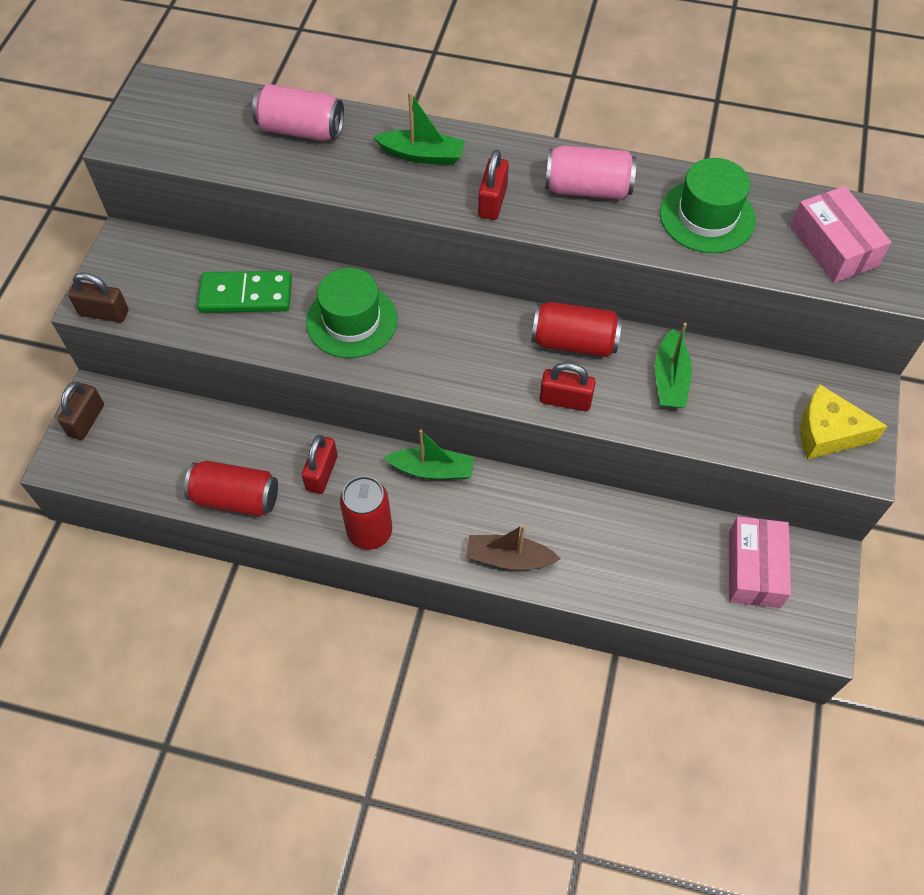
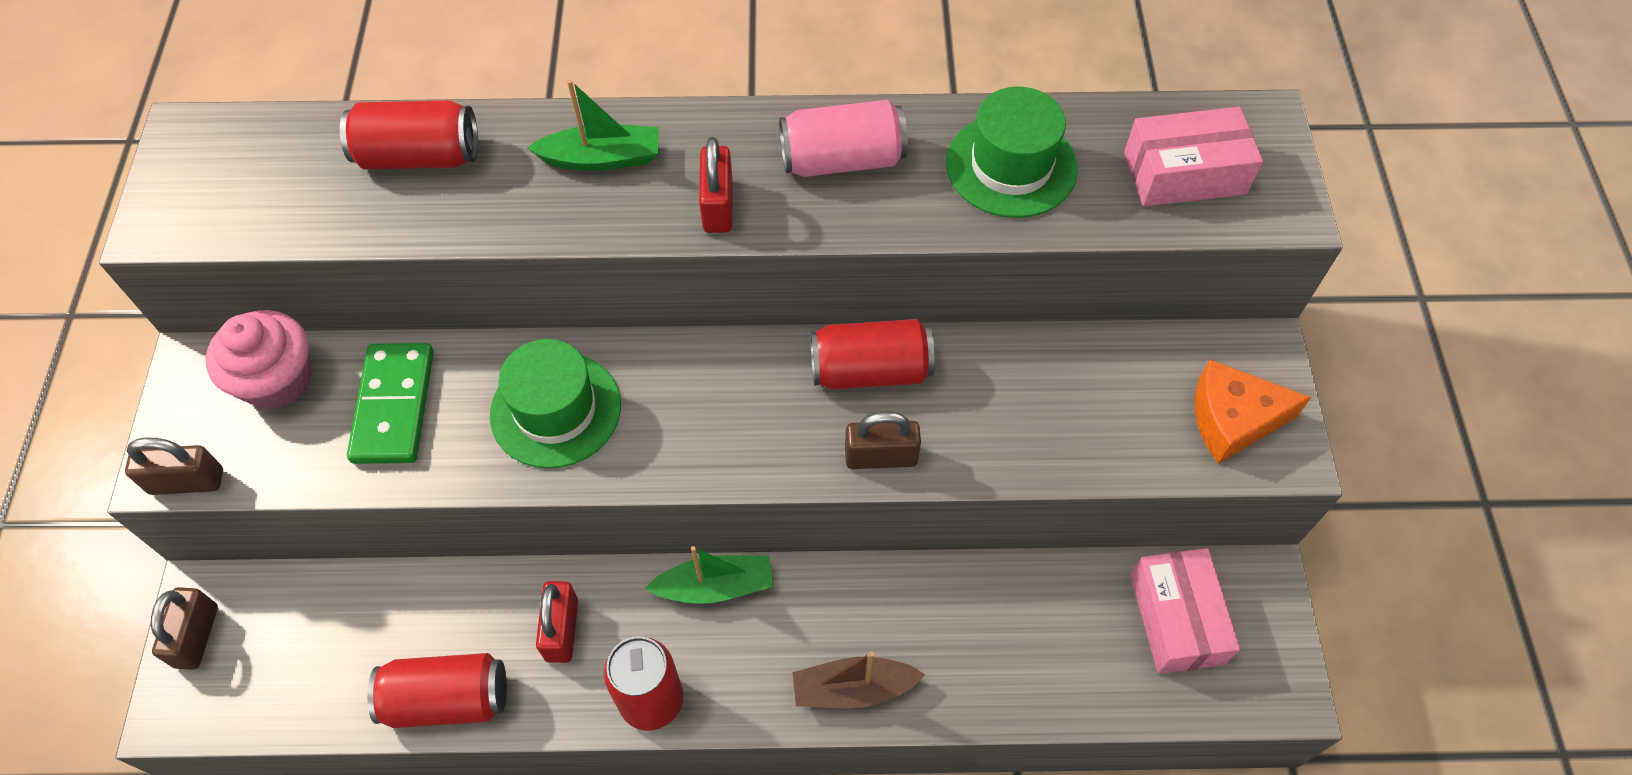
camera: 15 degrees left, 0 degrees up
green domino [197,271,292,313] -> green domino turned 75 degrees counterclockwise [347,343,434,464]
pink can [252,84,344,141] -> red can [340,100,478,169]
red padlock [539,362,596,411] -> brown padlock [845,412,921,469]
green boat [655,323,692,408] -> none
pink box [791,186,891,283] -> pink box turned 60 degrees counterclockwise [1124,107,1263,207]
yellow cheese [800,384,888,460] -> orange cheese [1195,360,1312,464]
none -> pink cupcake [206,310,312,409]

